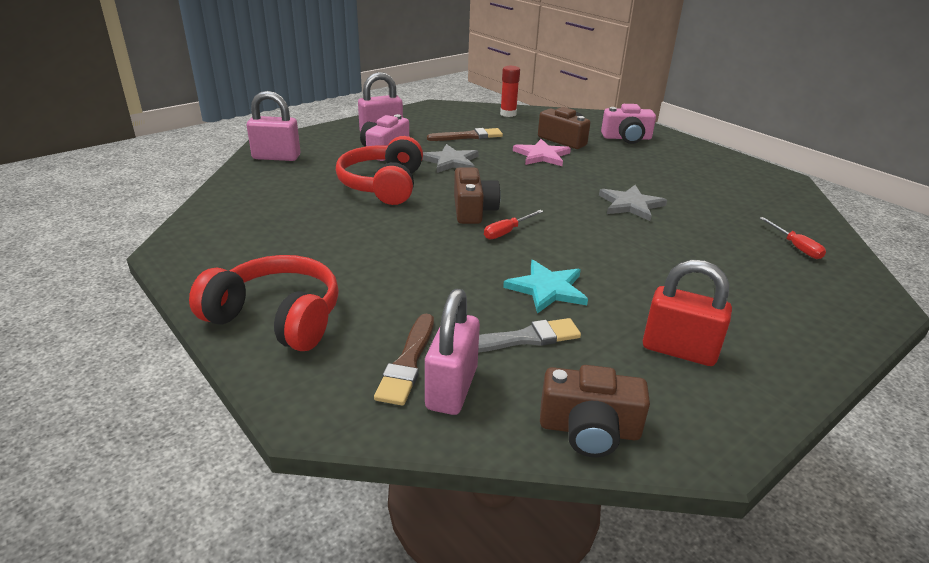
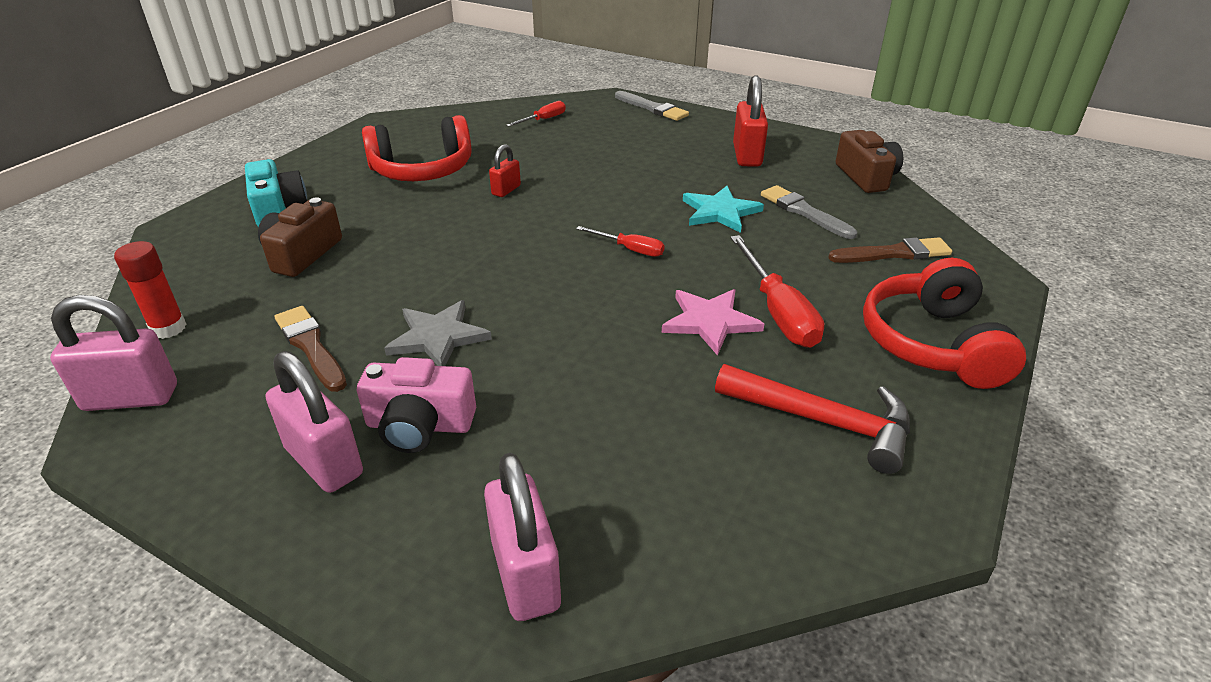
camera: 110 degrees left, 5 degrees up
red headphones [336,136,423,205] -> red headphones moved to [362,115,471,181]
pink padlock [425,289,480,415] -> pink padlock moved to [50,295,177,411]
brown camera [454,167,501,224] -> none
pink star [513,139,571,166] -> pink star moved to [662,289,764,356]
grey star [599,185,667,221] -> red padlock [489,144,521,197]
pink camera [601,104,656,144] -> turquoise camera [245,159,307,227]
none -> grey brush [615,91,689,121]
none -> red hammer [715,364,910,474]
none -> red screwdriver [730,235,824,348]

